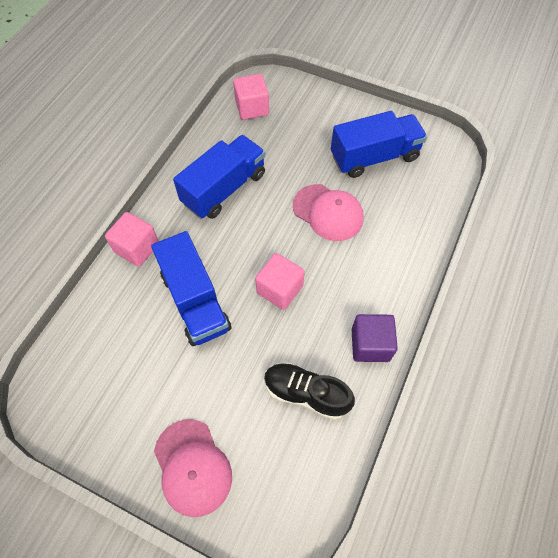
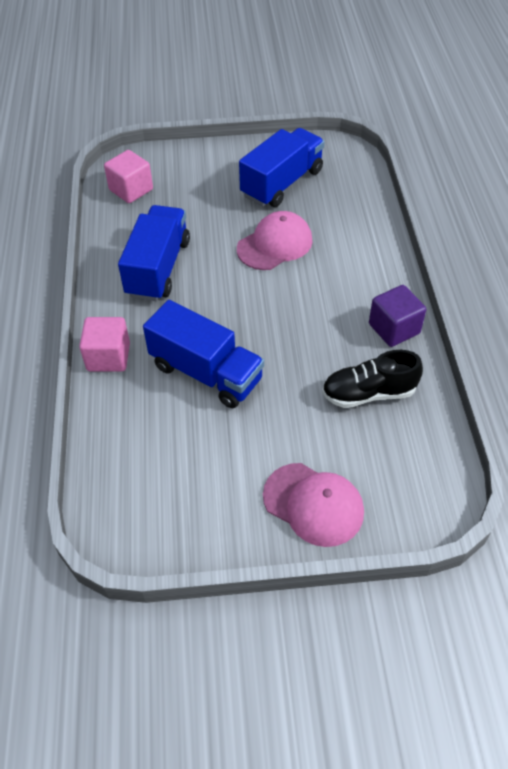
camera: 30 degrees left, 10 degrees down
pink cube [255,253,305,310] -> none
pink cap [293,184,364,241] -> pink cap turned 45 degrees counterclockwise [237,211,312,270]

